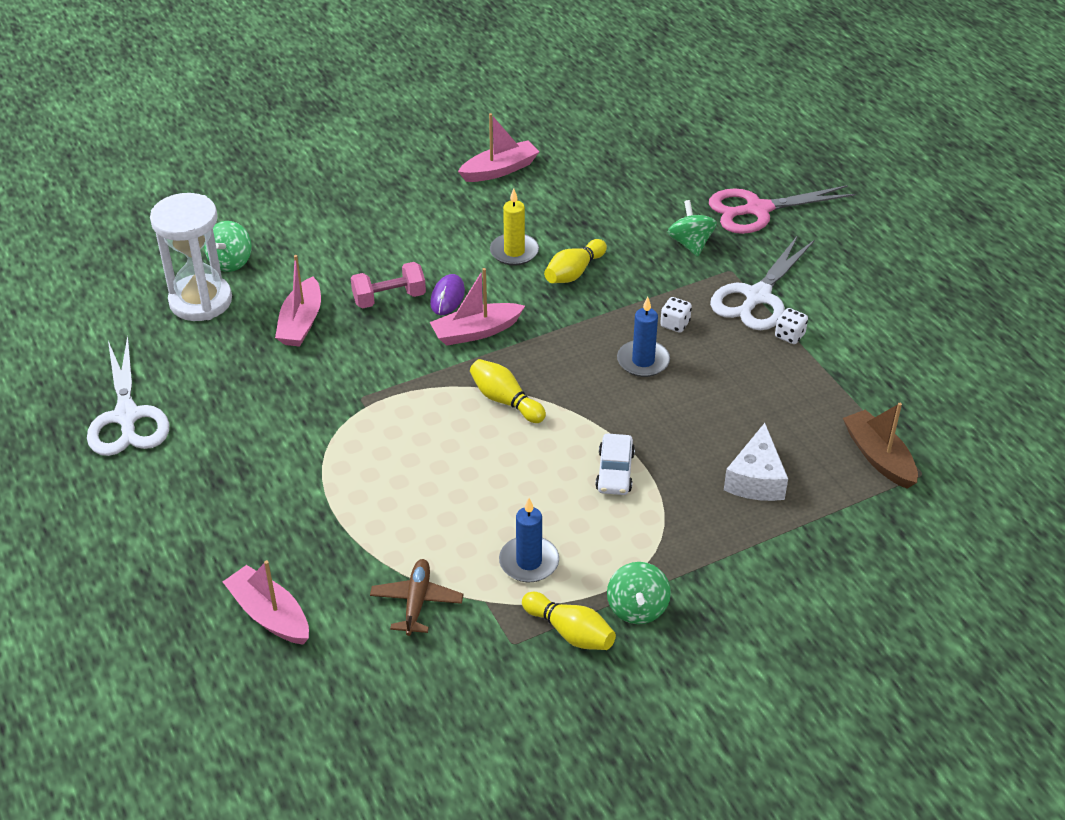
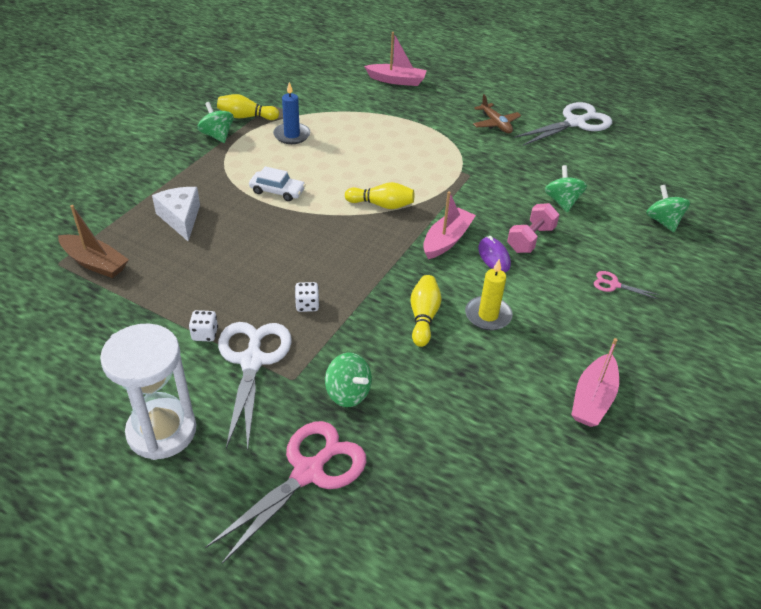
camera: 145 degrees right, 0 degrees up
white scissors [87,336,169,456] -> white scissors turned 105 degrees clockwise [514,102,612,146]
white hourglass [150,193,232,321] -> white hourglass moved to [100,323,196,460]
pink boat [275,255,321,347] -> green spinning top [545,165,587,212]
brown plane [370,559,464,636] -> brown plane moved to [473,94,521,133]
white car [595,434,635,495] -> white car turned 135 degrees clockwise [249,166,306,201]
blue candle [617,297,670,377] -> none
none -> pink scissors [594,271,659,299]

